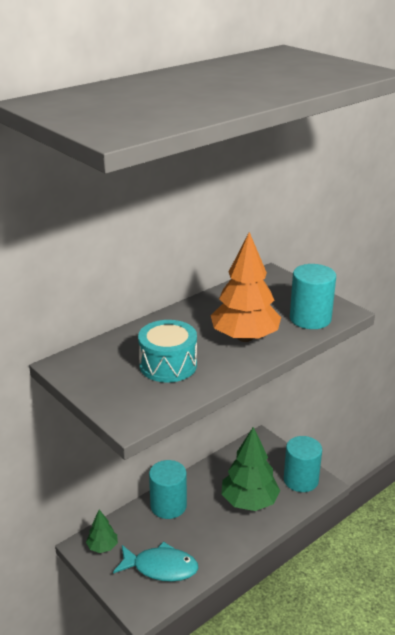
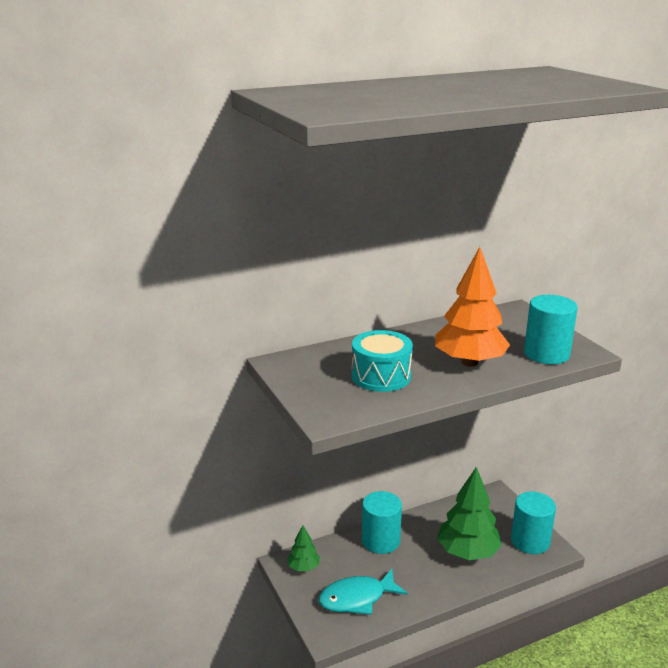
camera: 15 degrees right, 5 degrees down
turquoise fish [113,542,198,582] -> turquoise fish turned 135 degrees clockwise [319,569,408,615]

